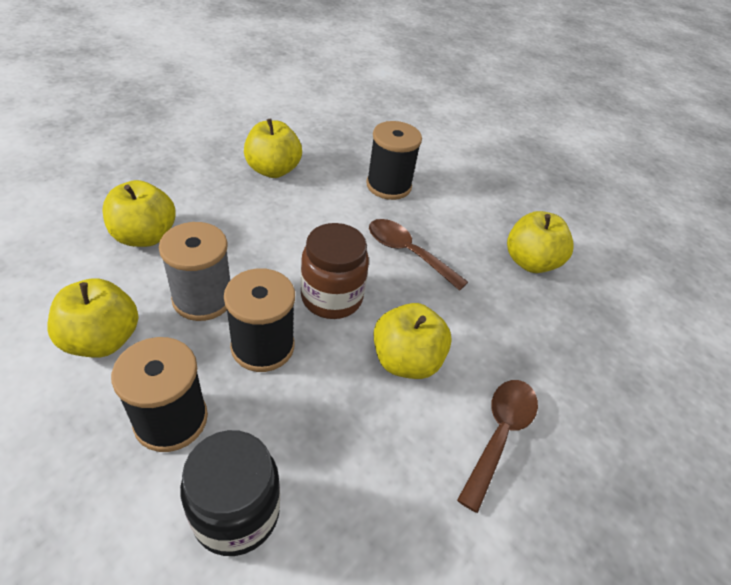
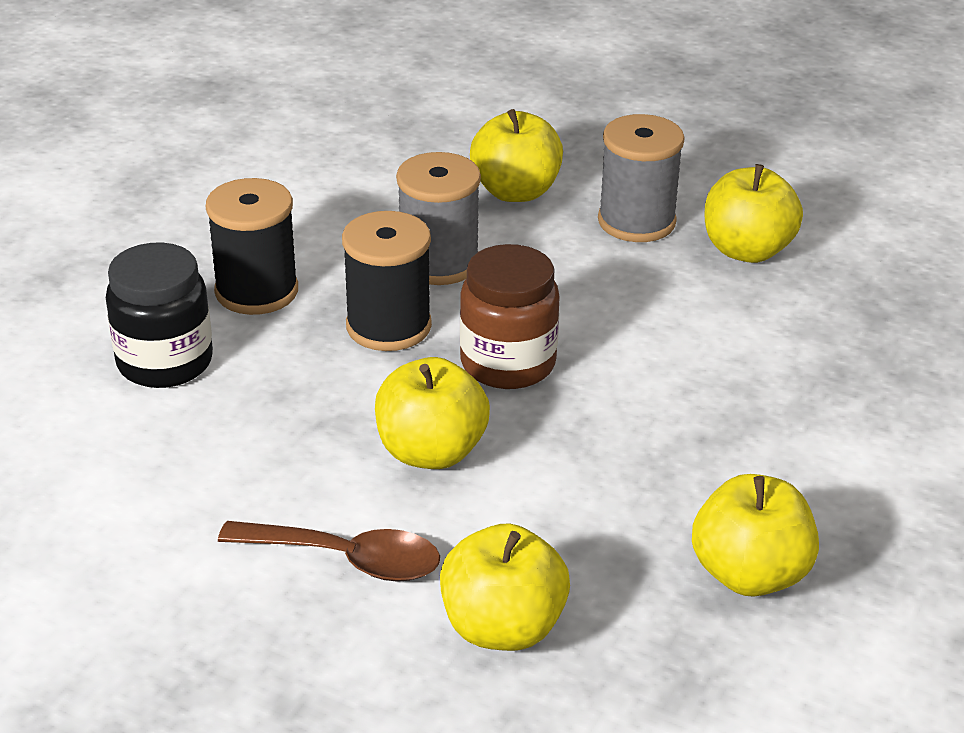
camera: 80 degrees right, 10 degrees down
yellow apple [47,278,139,358] -> yellow apple moved to [440,523,570,651]
black spool [366,121,422,200] -> none
brown spoon [369,219,468,291] -> none
none -> grey spool [598,114,685,242]

